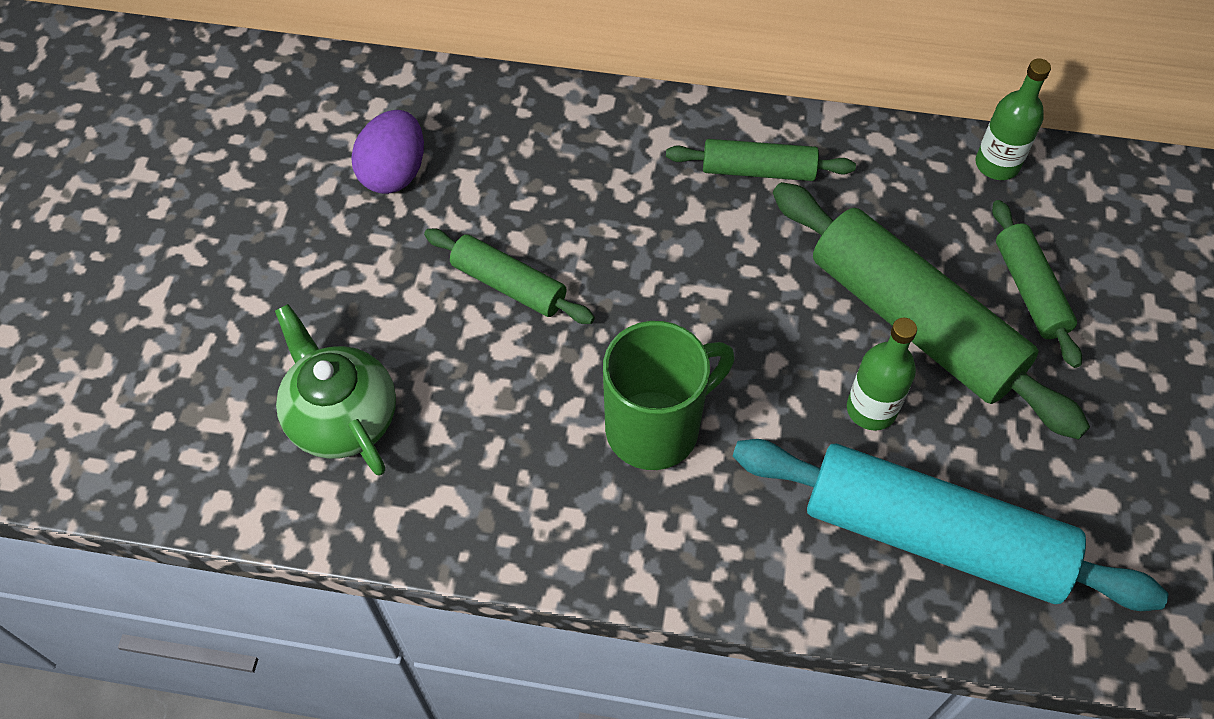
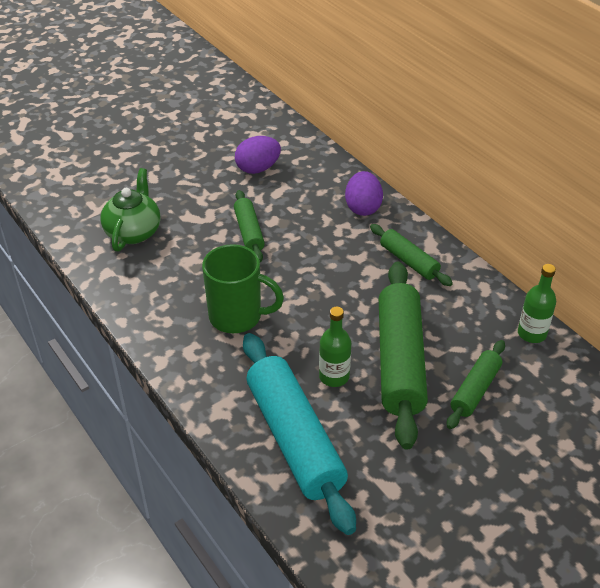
camera: 45 degrees right, 15 degrees down
none -> purple egg [345,171,383,216]

